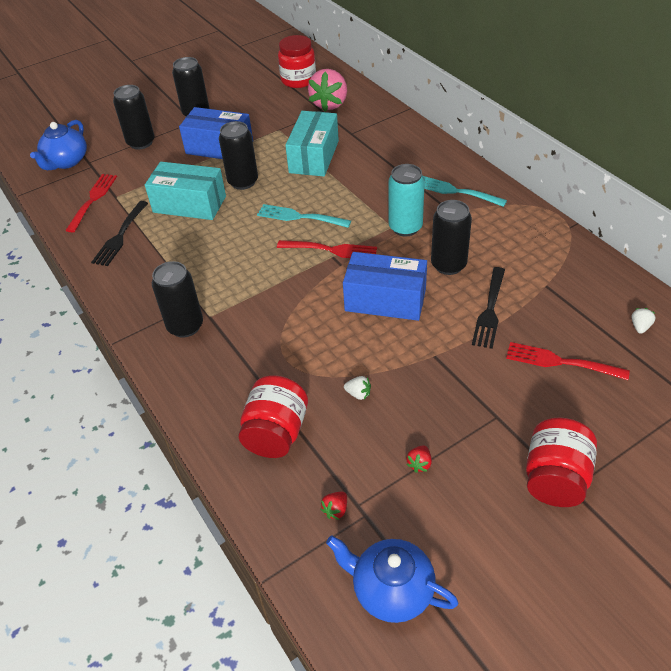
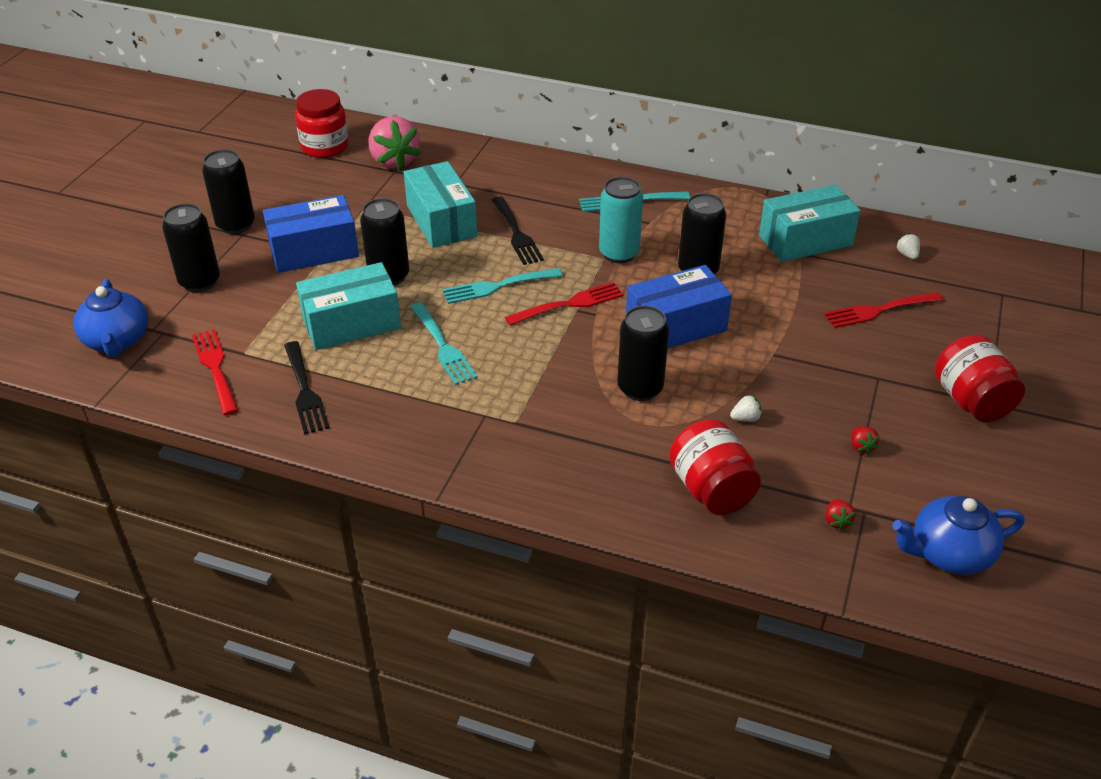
camera: 40 degrees left, 5 degrees down
black can [152,261,203,338] -> black can moved to [617,305,669,401]
black fork [472,267,505,349] -> black fork moved to [492,196,544,265]
none -> turquoise fork [410,302,478,385]
none -> turquoise box [759,185,861,262]

